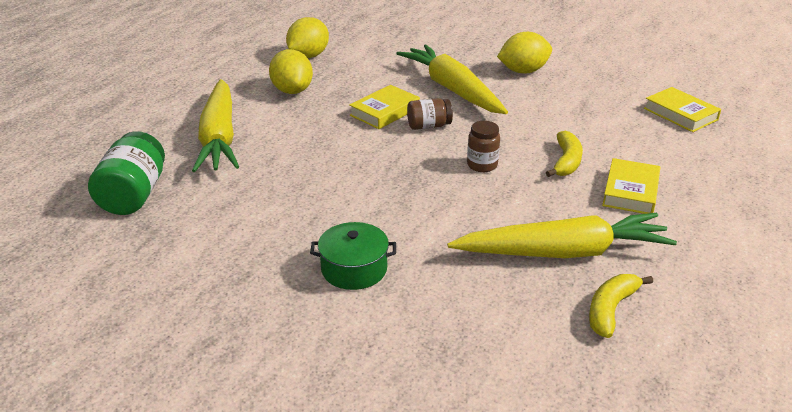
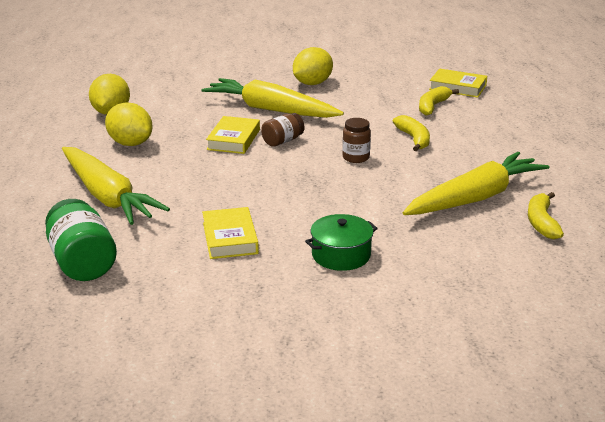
camera: 30 degrees left, 5 degrees down
yellow book [602,158,660,214] -> yellow book moved to [202,207,259,259]
none -> yellow banana [419,86,459,116]

